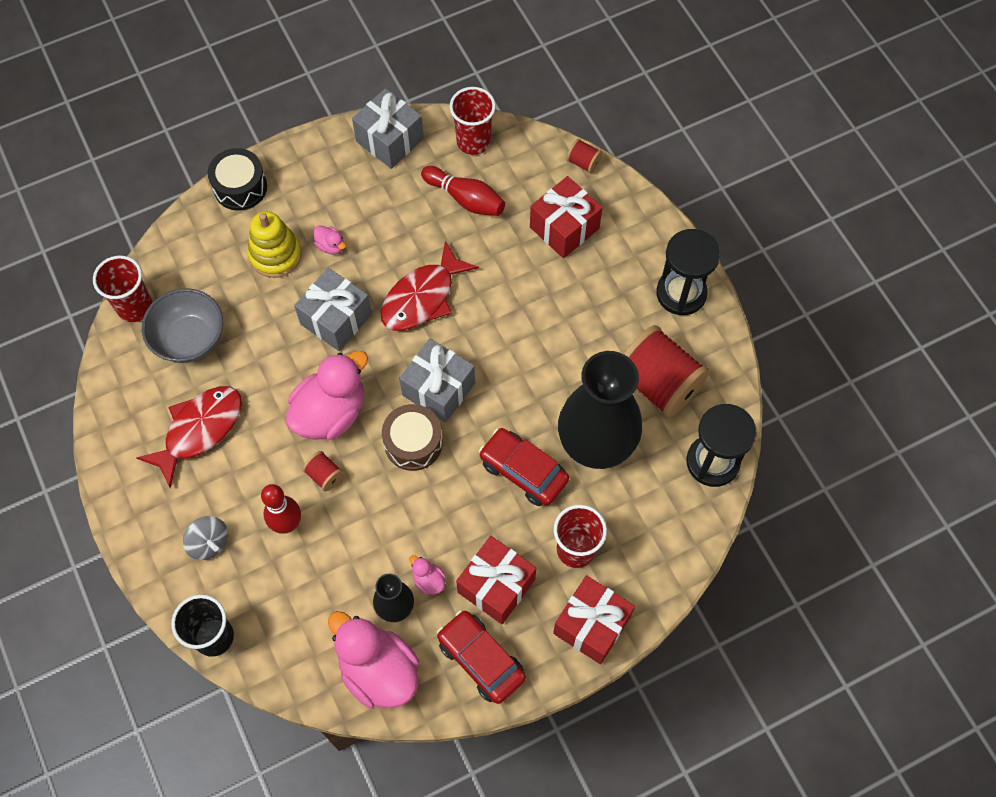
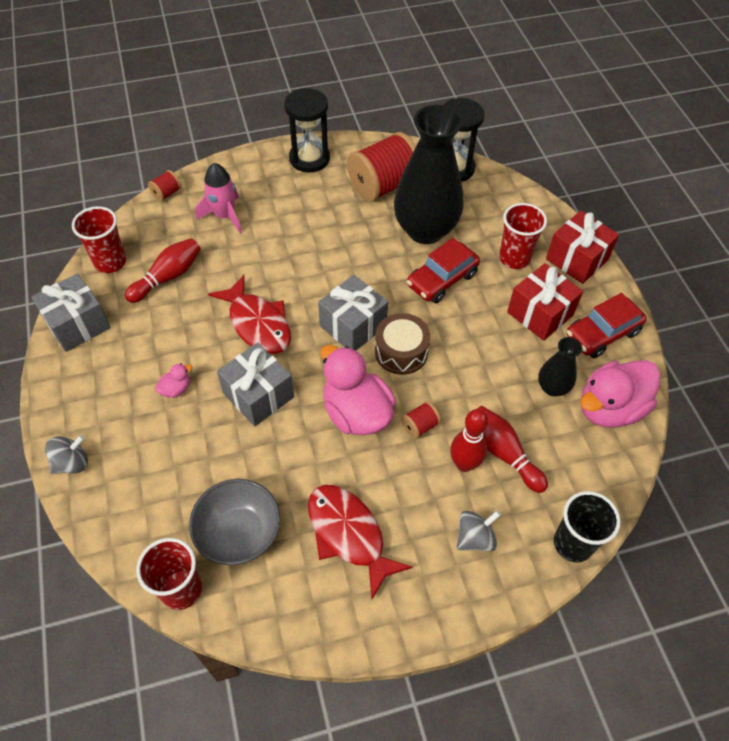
camera: 80 degrees left, 10 degrees down
black drum [208,148,267,211] -> grey spinning top [45,435,88,474]
yellow stacking toy [247,211,302,278] -> none
pink duck [409,555,446,595] -> none
red gift [530,176,603,258] -> pink rocket [195,163,242,233]
none -> red bowling pin [477,406,548,493]

